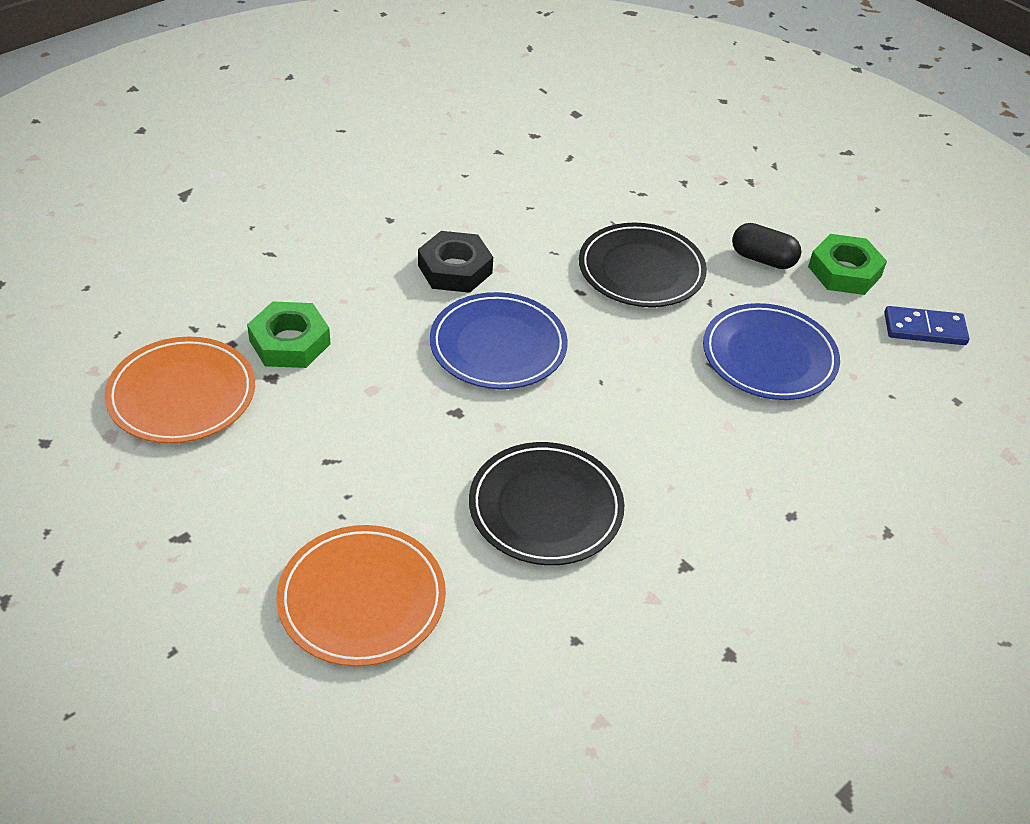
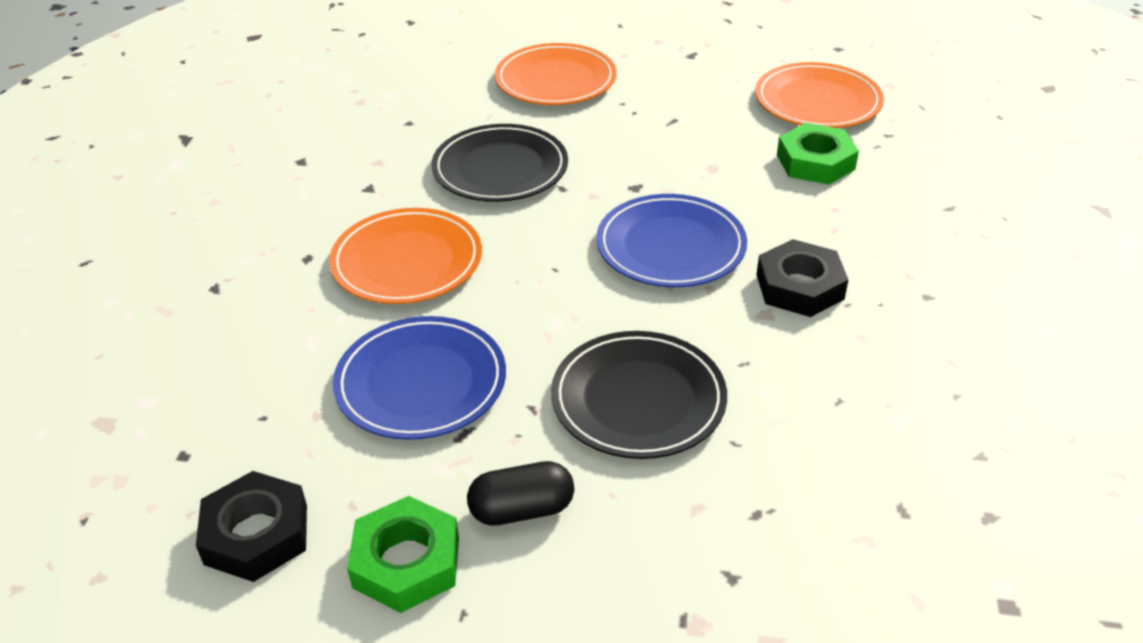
camera: 145 degrees right, 5 degrees down
blue domino [884,306,969,345] -> black nut [196,471,307,582]
none -> orange plate [329,208,482,304]

